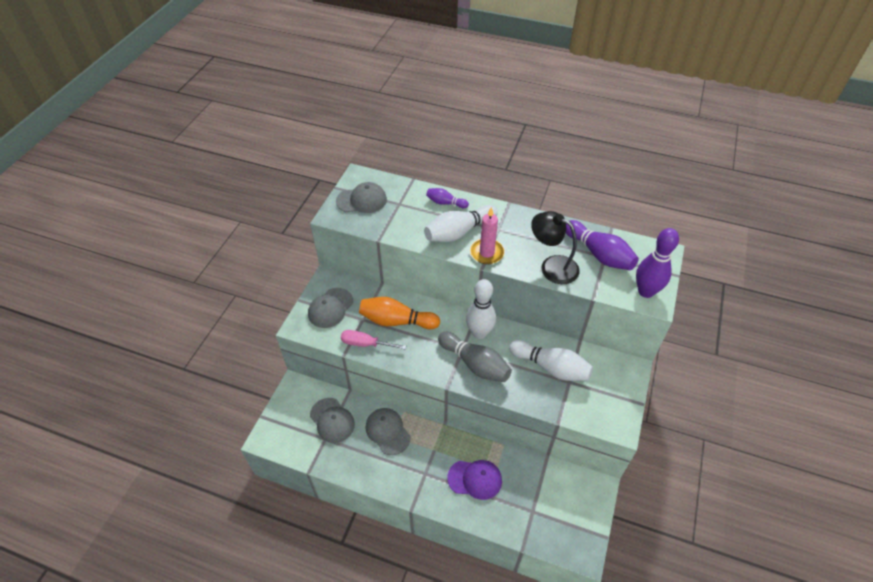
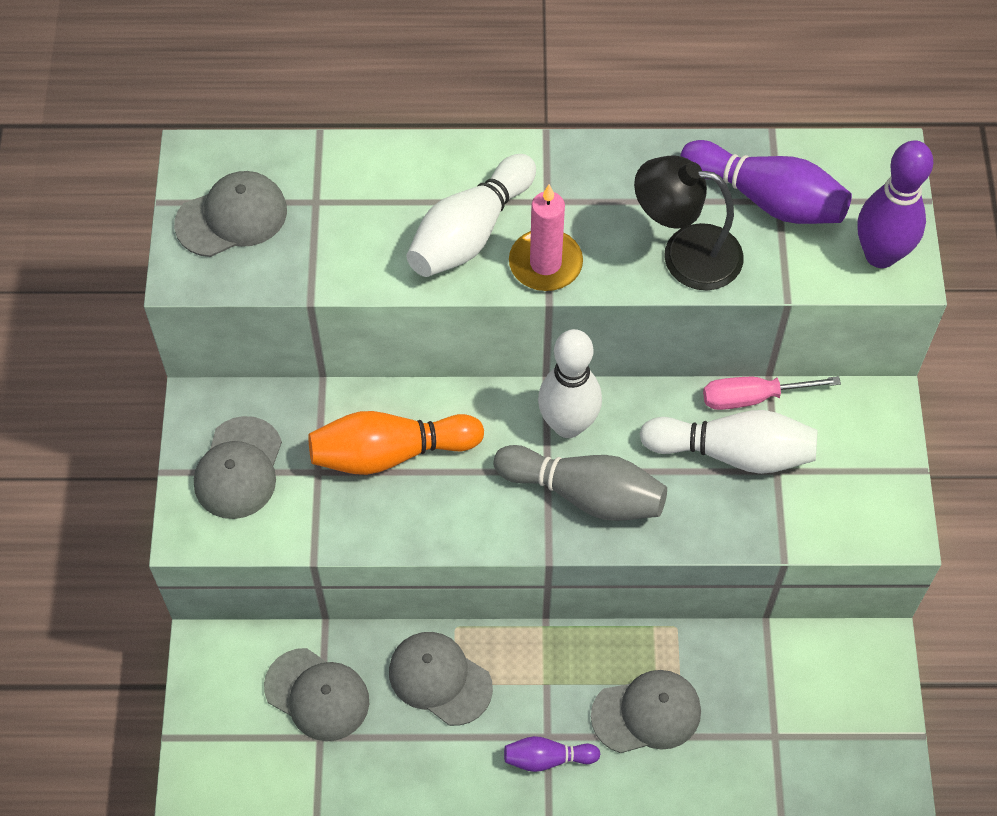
camera: 20 degrees left, 10 degrees up
pink screwdriver [341,330,406,349] -> pink screwdriver moved to [703,376,841,410]
purple bowling pin [426,188,469,208] -> purple bowling pin moved to [504,736,600,772]
purple cap [447,460,502,500] -> grey cap [591,670,701,753]

